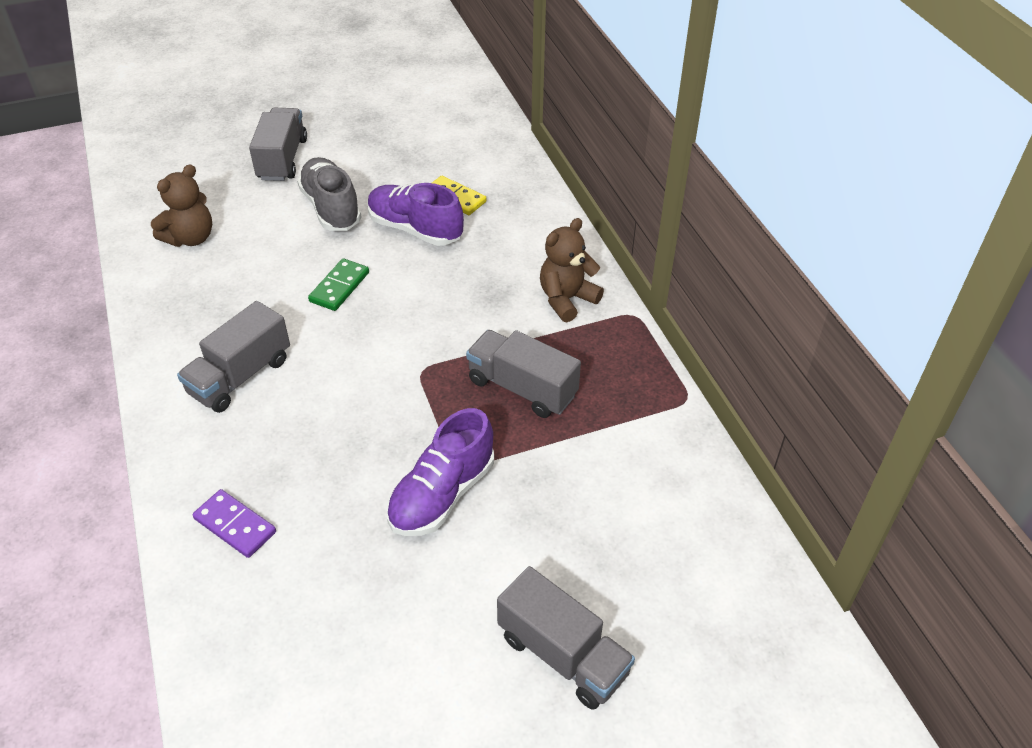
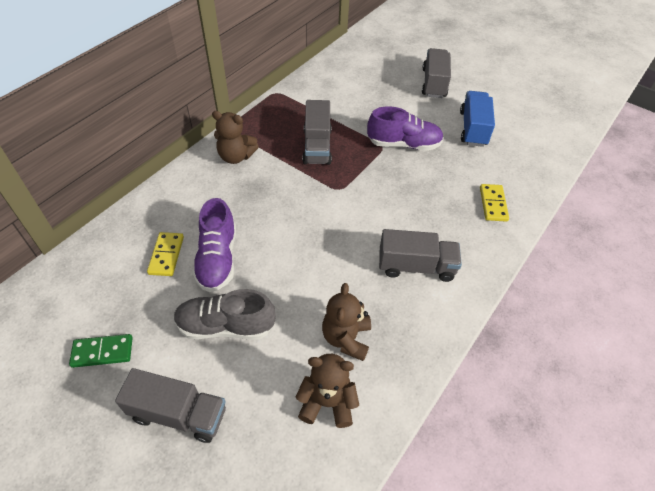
camera: 125 degrees left, 5 degrees up
purple domino [193,489,276,558] -> yellow domino [480,184,509,222]
grey truck [249,108,307,181] -> grey truck turned 135 degrees counterclockwise [115,368,226,443]
grey shoe [297,157,361,231] -> grey shoe turned 60 degrees clockwise [174,289,276,340]
green domino [308,259,369,311] -> green domino moved to [69,334,133,368]
none -> brown teddy bear [322,283,371,361]
none -> blue truck [460,91,495,147]

